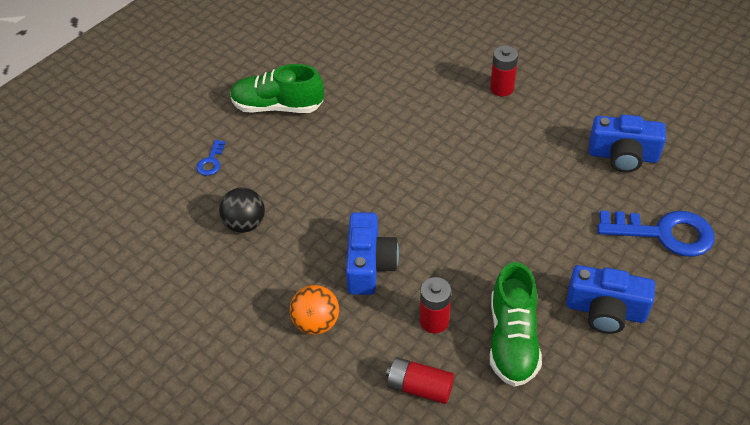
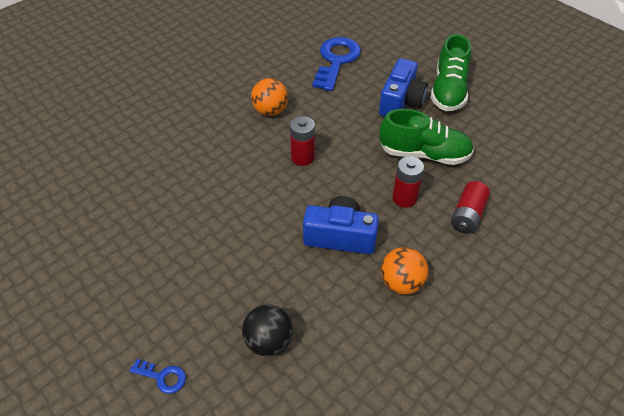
camera: 85 degrees left, 0 degrees up
green shoe [230,64,324,113] -> green shoe moved to [430,34,471,111]
red battery [490,46,518,97] -> red battery moved to [290,116,315,166]
blue camera [589,114,666,173] -> none
none -> orange ball [251,78,288,116]

